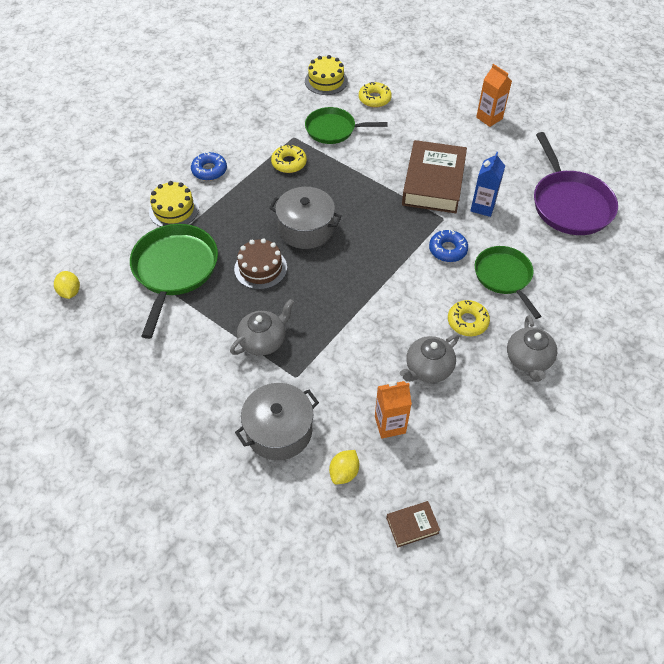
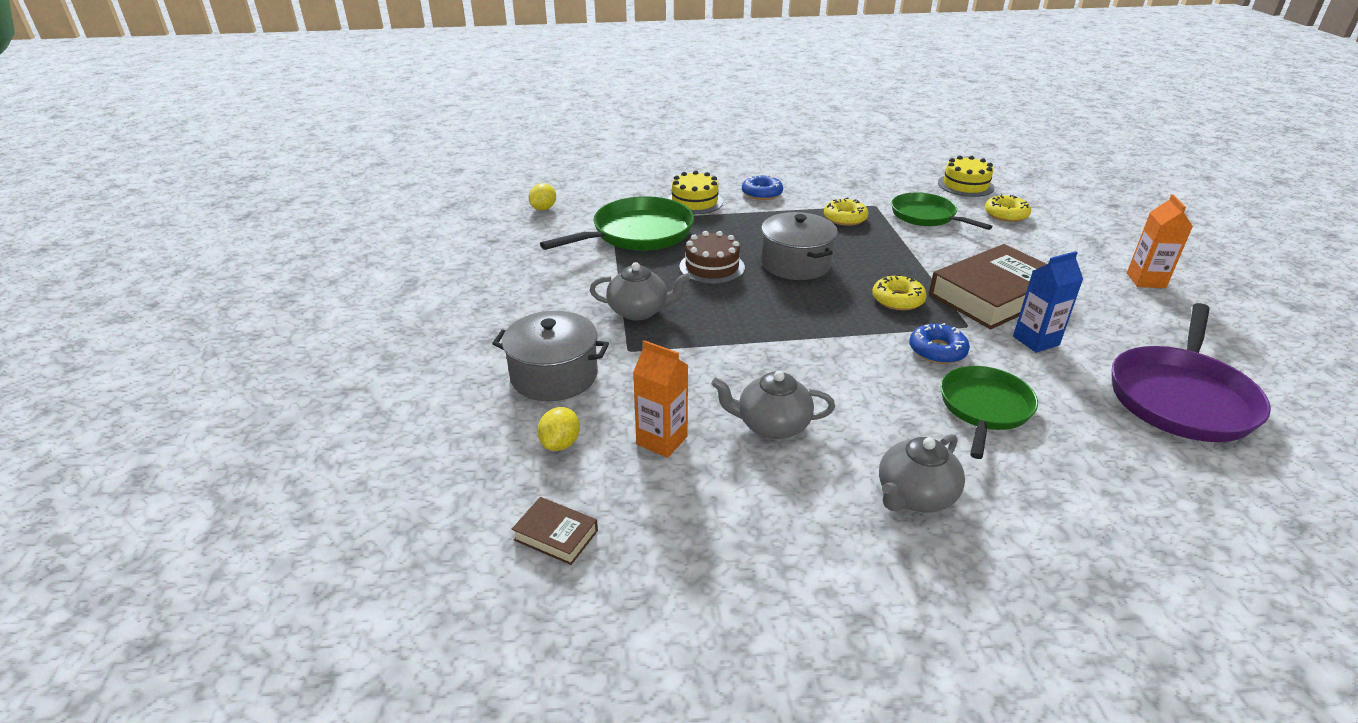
camera: 45 degrees right, 20 degrees down
yellow lemon [329,450,359,484] -> yellow lemon turned 60 degrees counterclockwise [537,407,580,451]
yellow donut [448,300,490,336] -> yellow donut moved to [872,274,927,311]

